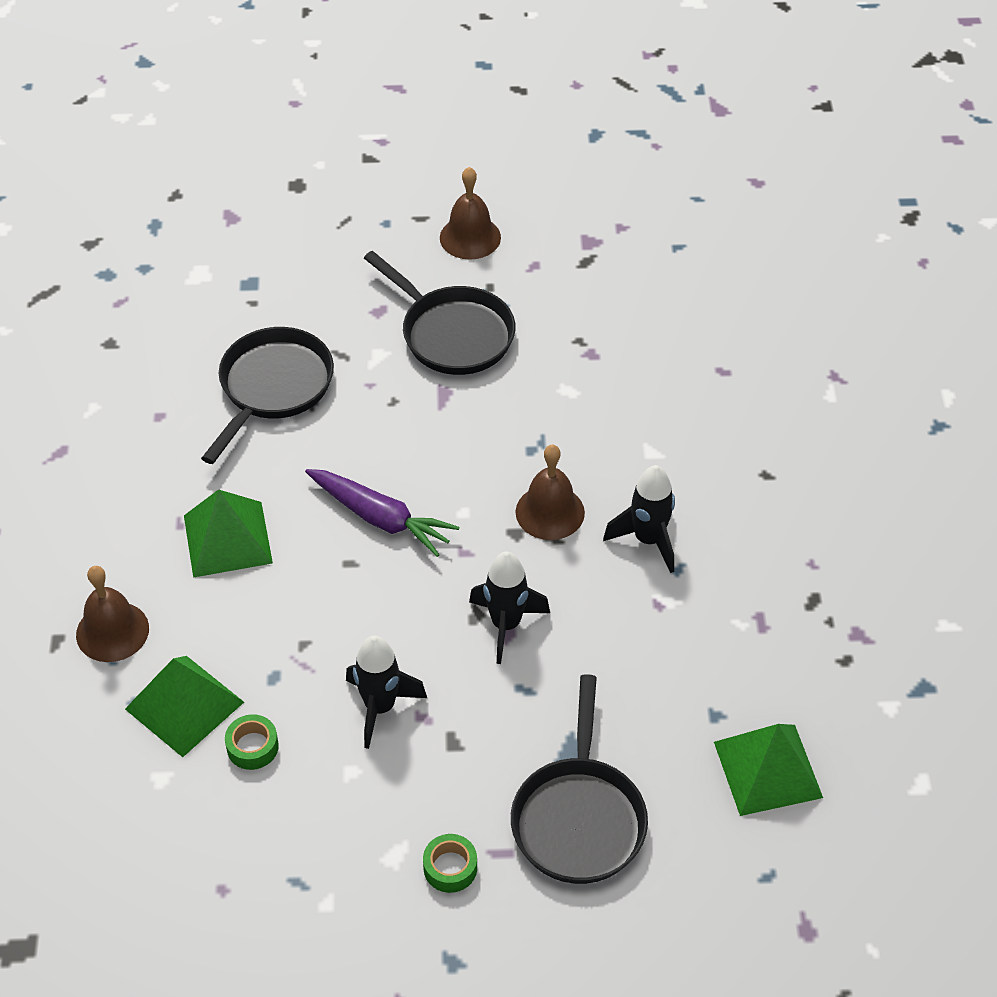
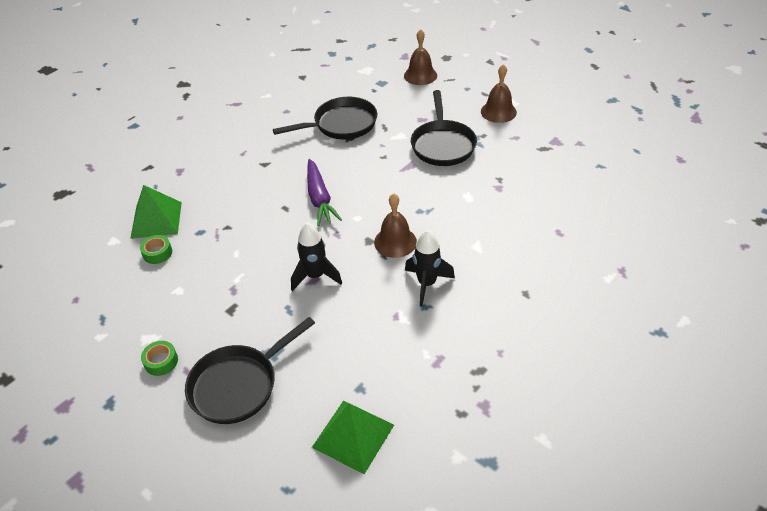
camera: 45 degrees right, 5 degrees down
brown bell [76,566,149,662] -> brown bell moved to [404,29,437,85]
green pyramid [184,489,273,578] -> none
black rocket [346,636,427,749] -> none

